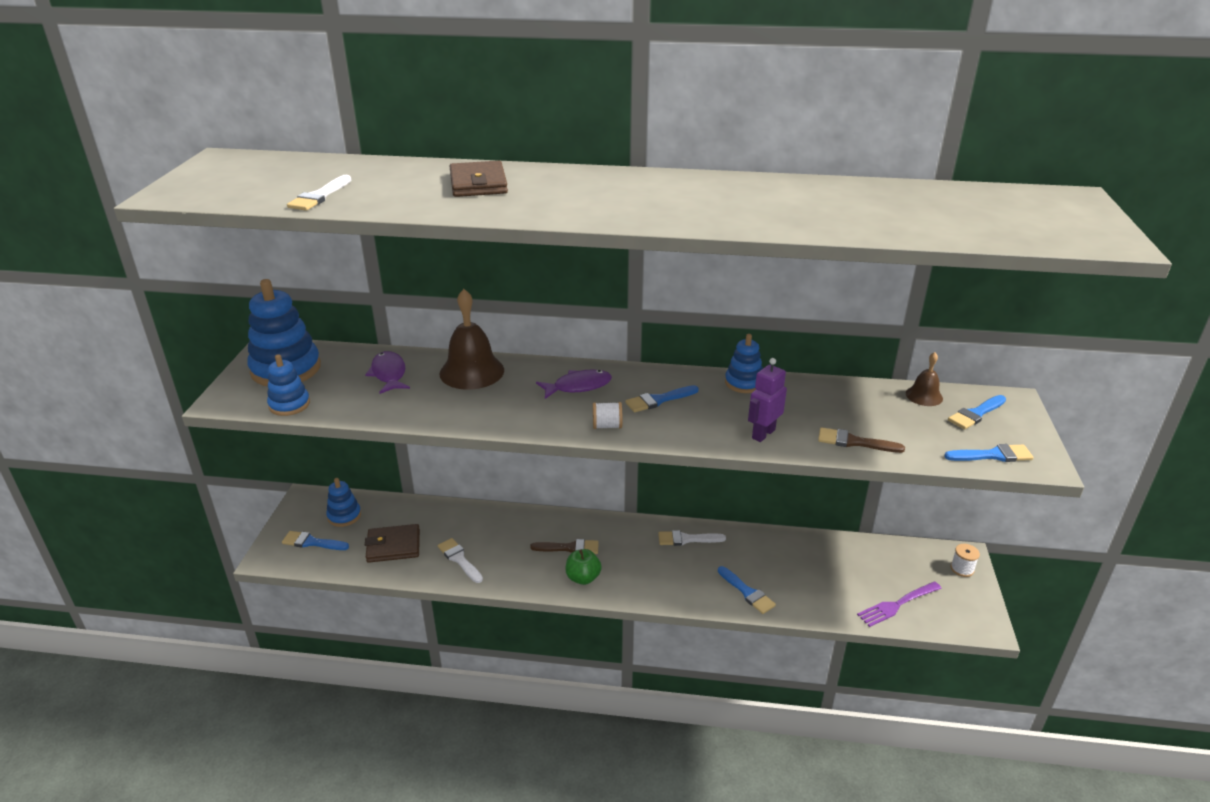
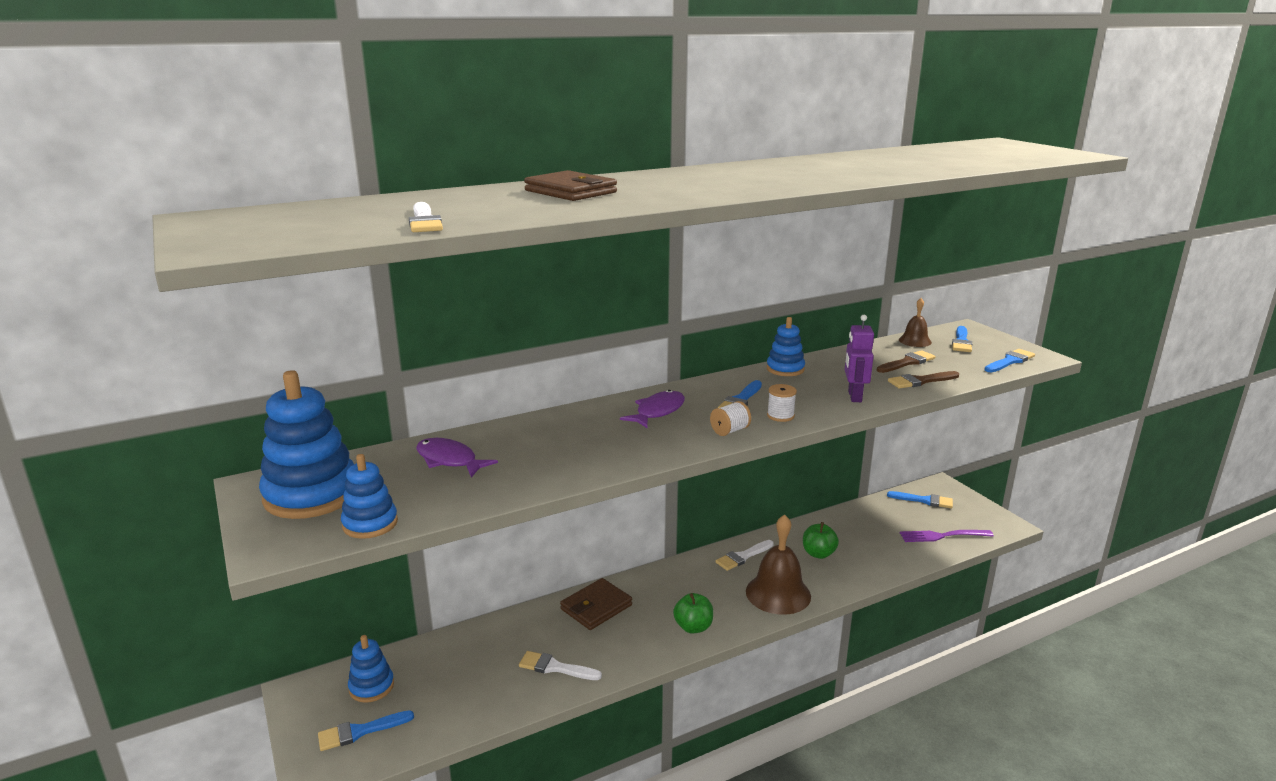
camera: 35 degrees left, 10 degrees down
brown wallet [365,524,420,563] -> brown wallet moved to [560,578,632,630]
brown bell [439,289,504,390] -> brown bell moved to [746,514,811,615]
brown brush [530,539,599,554] -> brown brush moved to [877,350,936,373]
blue brush [718,566,776,614] -> blue brush moved to [887,491,953,508]
purple fork [857,581,942,627] -> purple fork turned 60 degrees clockwise [900,530,994,542]
white spool [950,544,980,577] -> white spool moved to [767,384,797,422]
none -> green apple [803,522,839,559]

